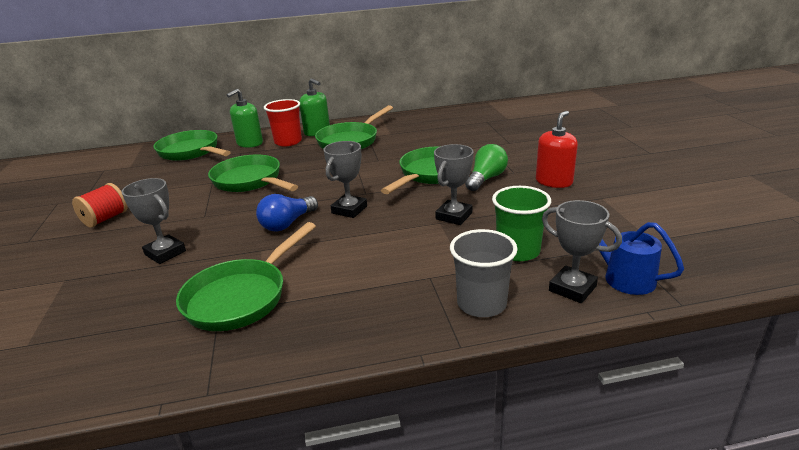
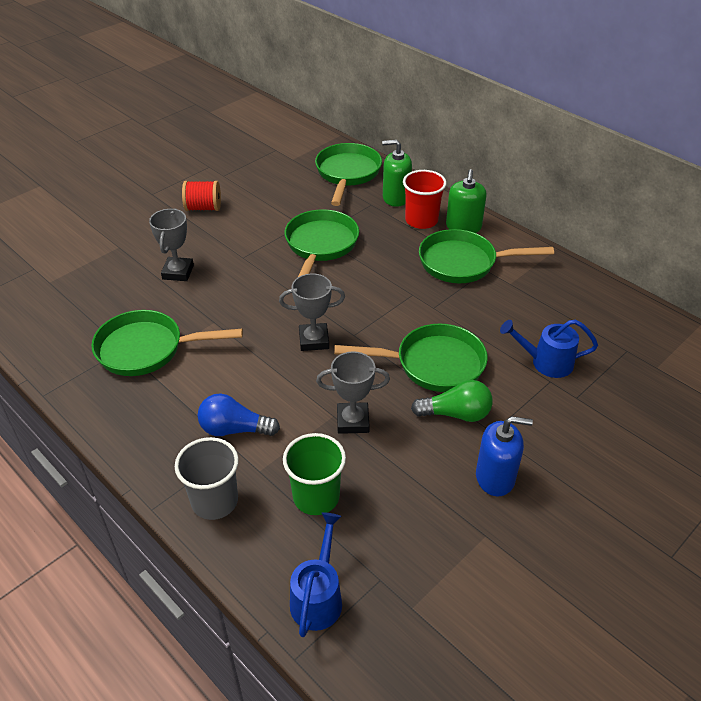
camera: 55 degrees right, 15 degrees up
blue light bulb [256,194,318,232] -> blue light bulb moved to [198,393,280,436]
red soap dispenser [536,111,578,188] -> blue soap dispenser [476,416,533,497]
grey trophy [542,200,622,303] -> none
none -> blue watering can [500,319,598,378]

